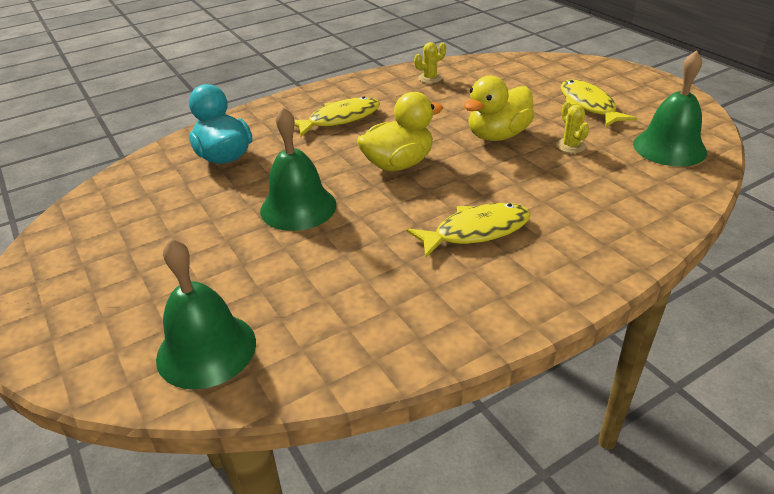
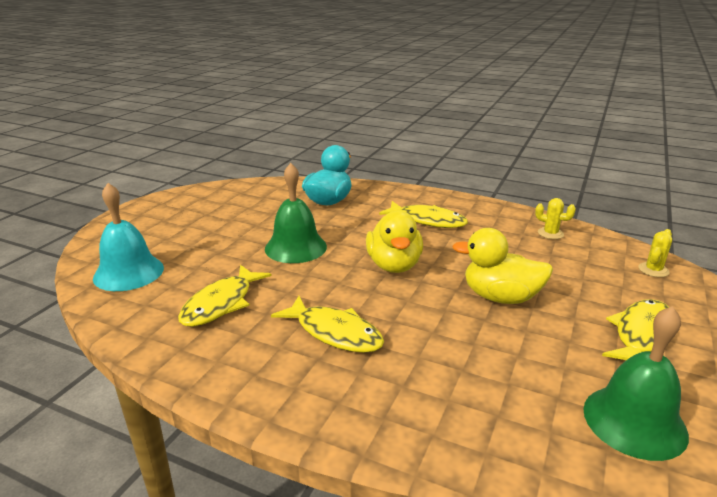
camera: 55 degrees right, 10 degrees down
green bell [156,238,256,389] -> turquoise bell [93,183,164,291]
yellow duck [357,92,443,171] -> yellow duck turned 60 degrees clockwise [366,211,423,273]
yellow cactus [556,101,589,153] -> yellow cactus moved to [638,229,672,277]
none -> yellow fish [178,265,272,327]

